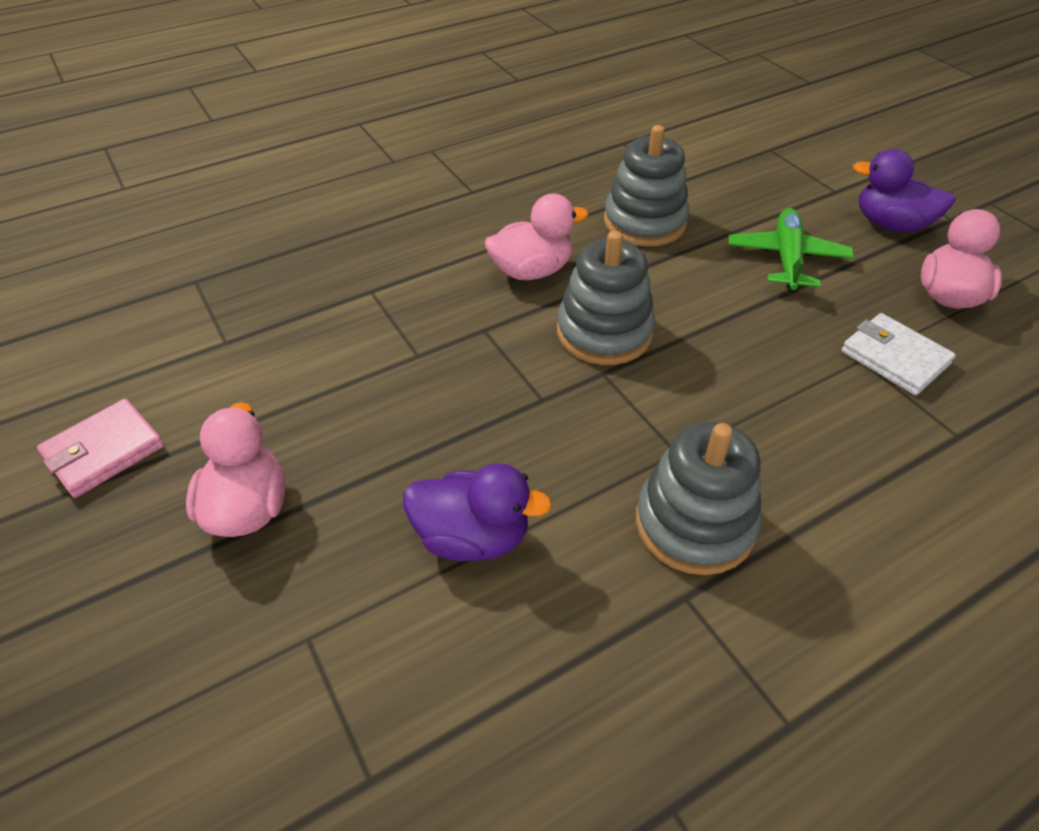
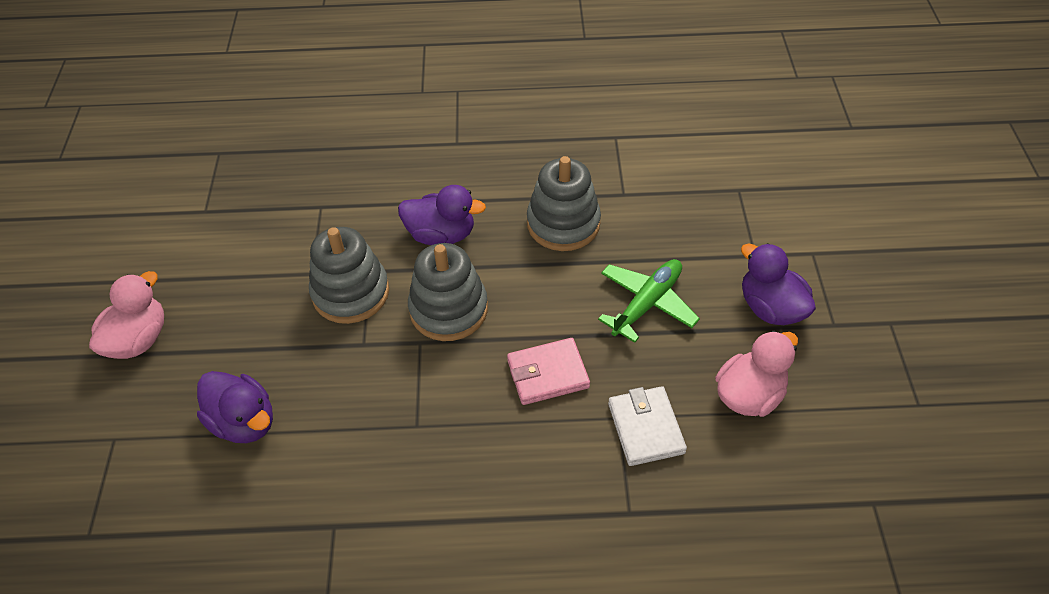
camera: 30 degrees right, 5 degrees up
pink wallet [37,399,164,498] -> pink wallet moved to [507,338,590,405]
pink duck [485,194,589,280] -> purple duck [398,185,486,245]
grey stacking toy [636,422,761,575] -> grey stacking toy moved to [309,227,389,324]

